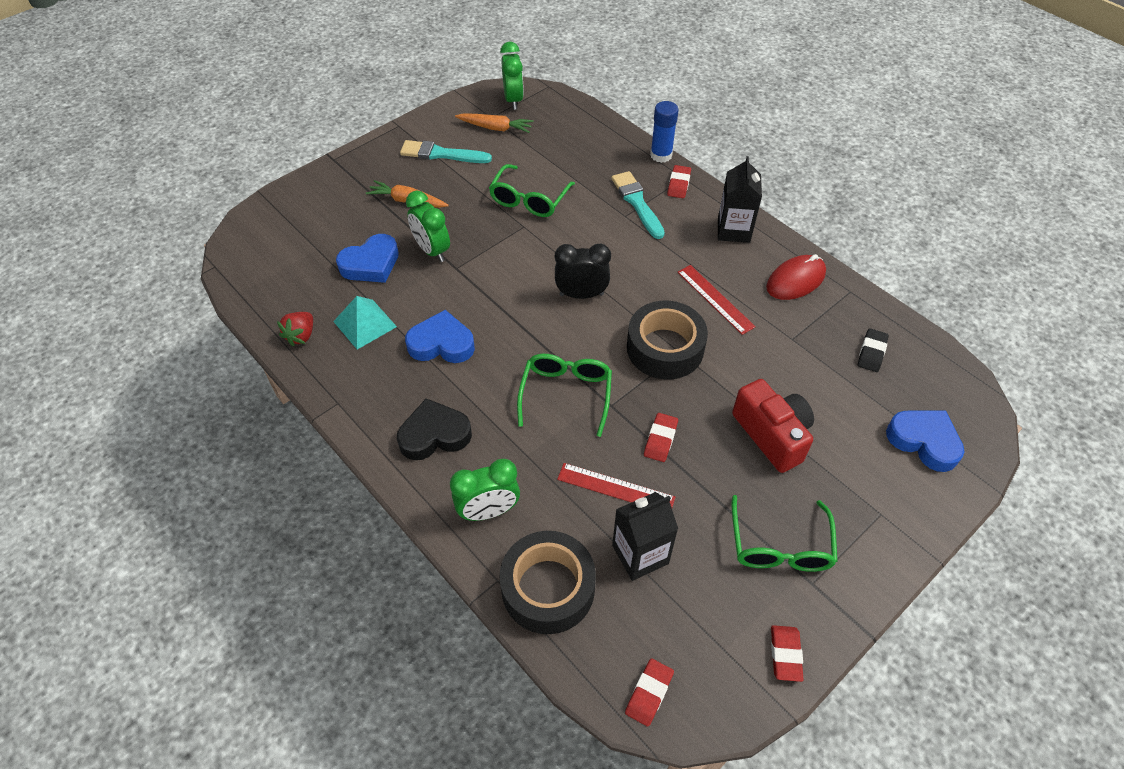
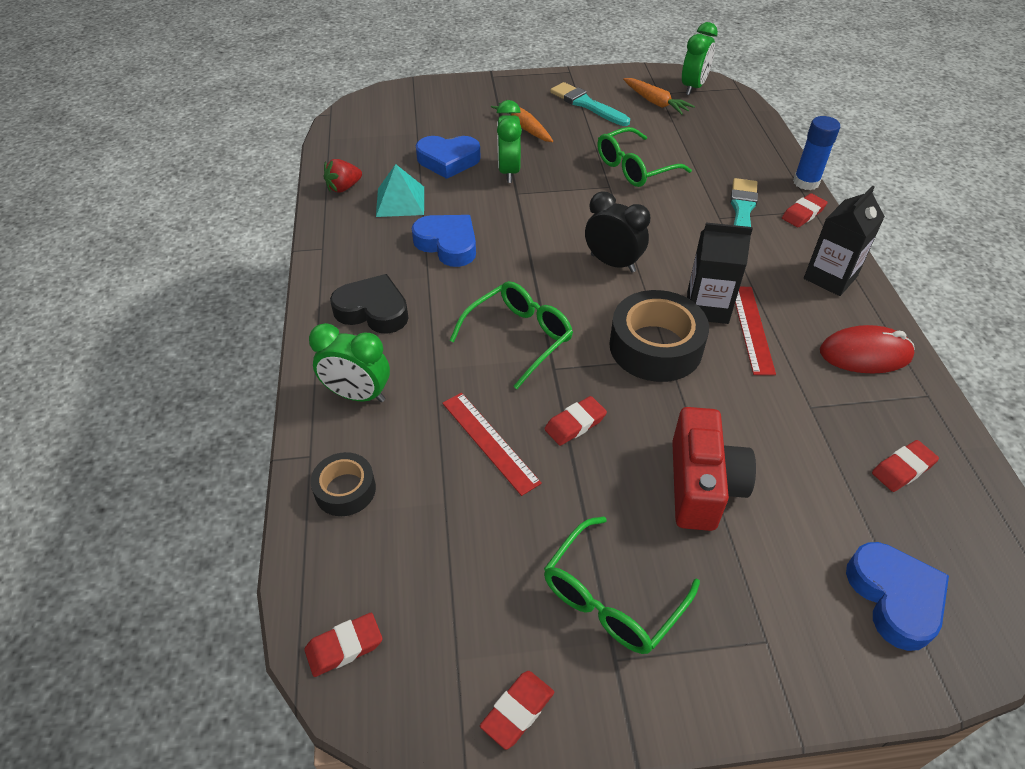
camera: 35 degrees right, 5 degrees down
black tape [499,531,596,634] -> black tape [310,452,376,516], size x0.56
black carton [612,492,678,581] -> black carton moved to [687,223,753,324]
black eraser [858,328,889,372] -> red eraser [872,440,939,492]

